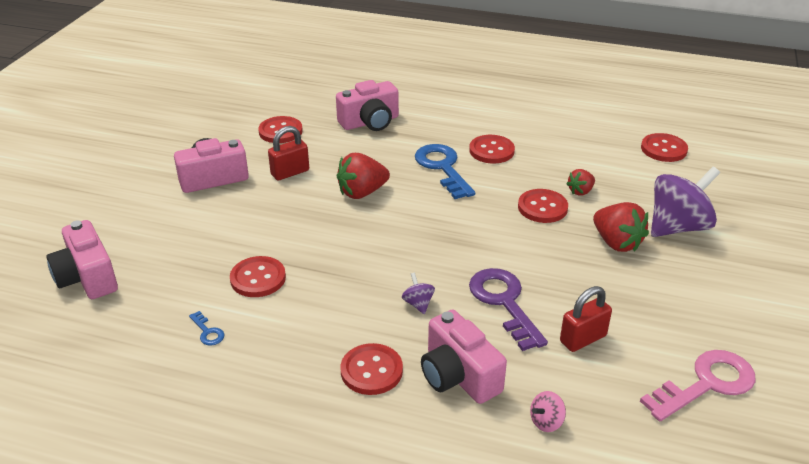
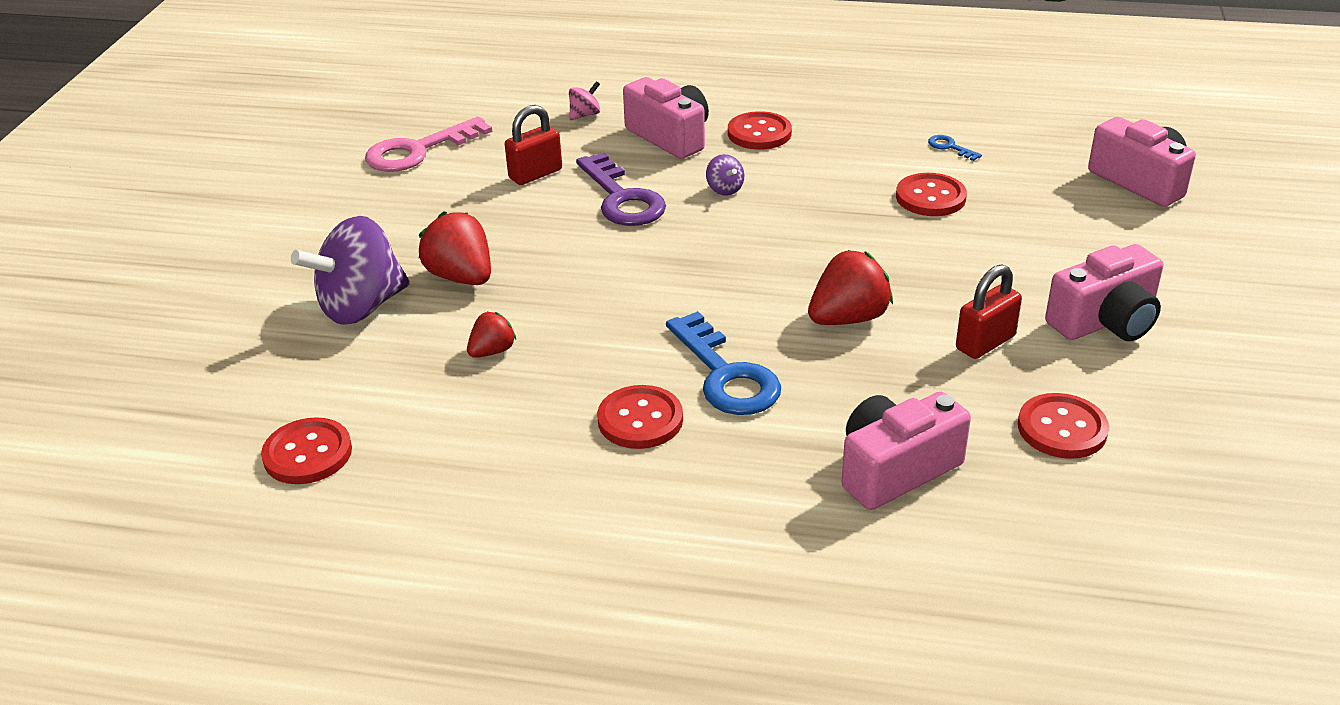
camera: 175 degrees right, 0 degrees up
red button [518,189,568,223] -> none

